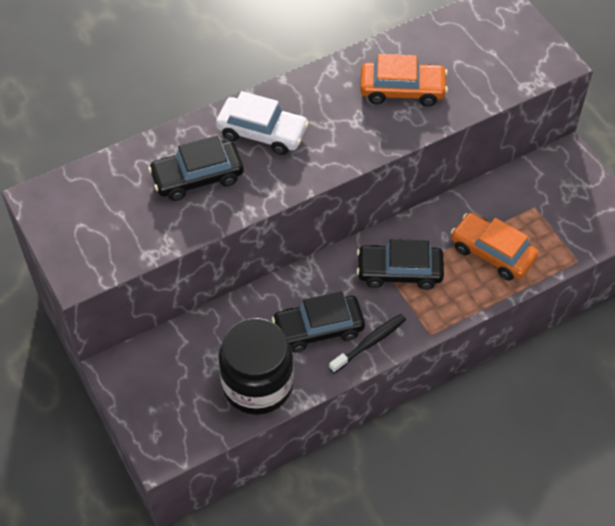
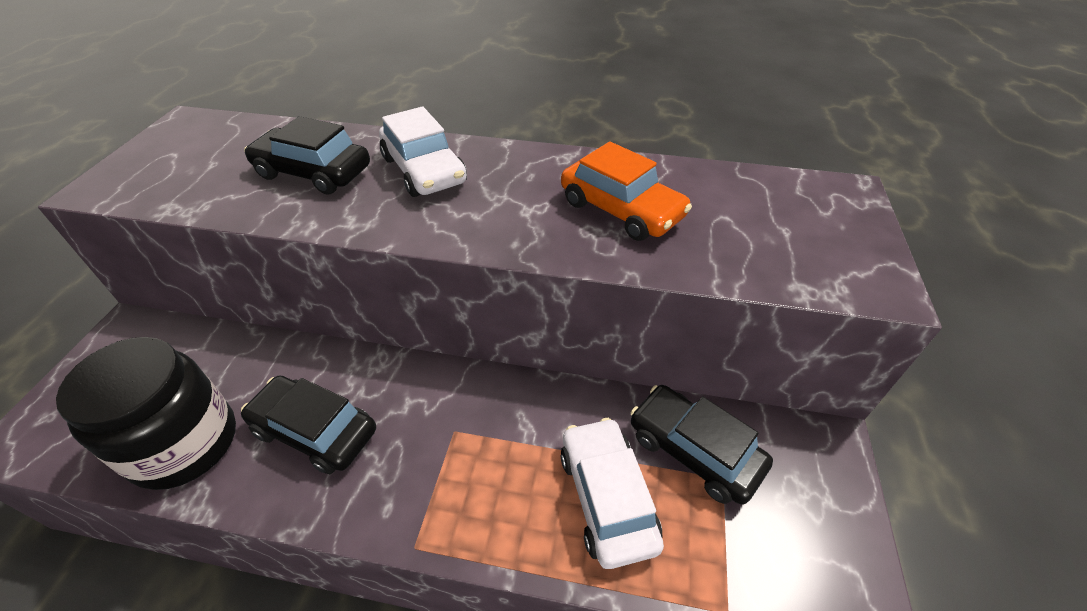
camera: 40 degrees right, 10 degrees down
black toothbrush [329,314,406,373] -> none
black car [356,239,444,290] -> black car moved to [631,385,773,505]
orange car [451,212,539,281] -> white car [560,418,664,569]

